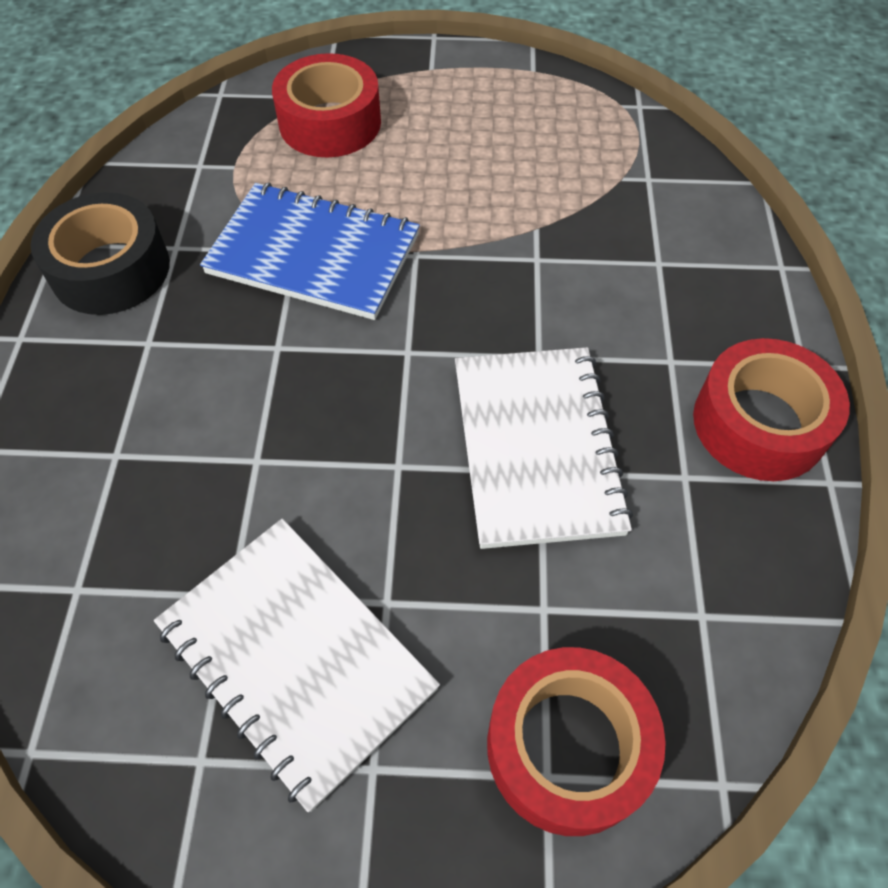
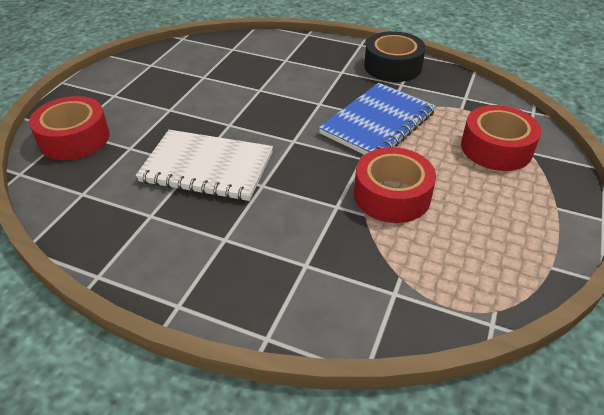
camera: 110 degrees right, 15 degrees down
white notebook [154,519,440,812] -> none
red tape [693,338,850,481] -> red tape moved to [354,147,436,223]

